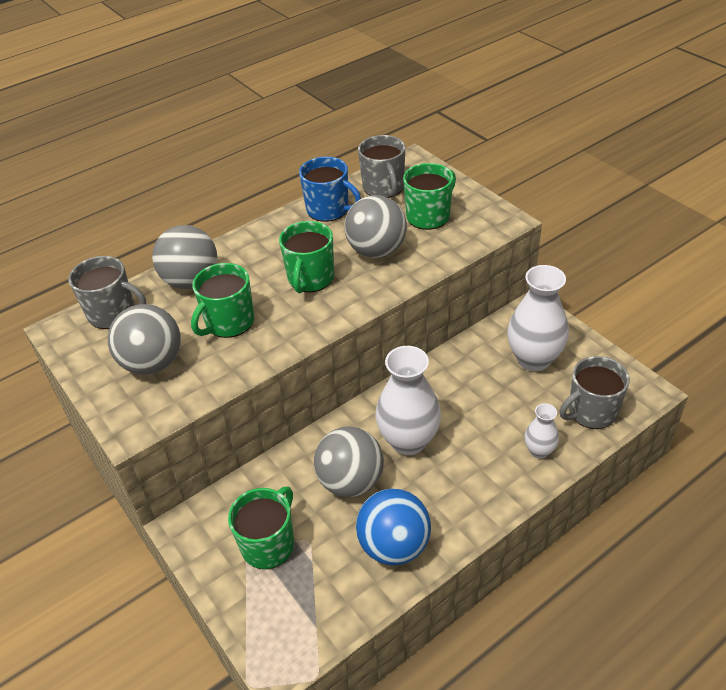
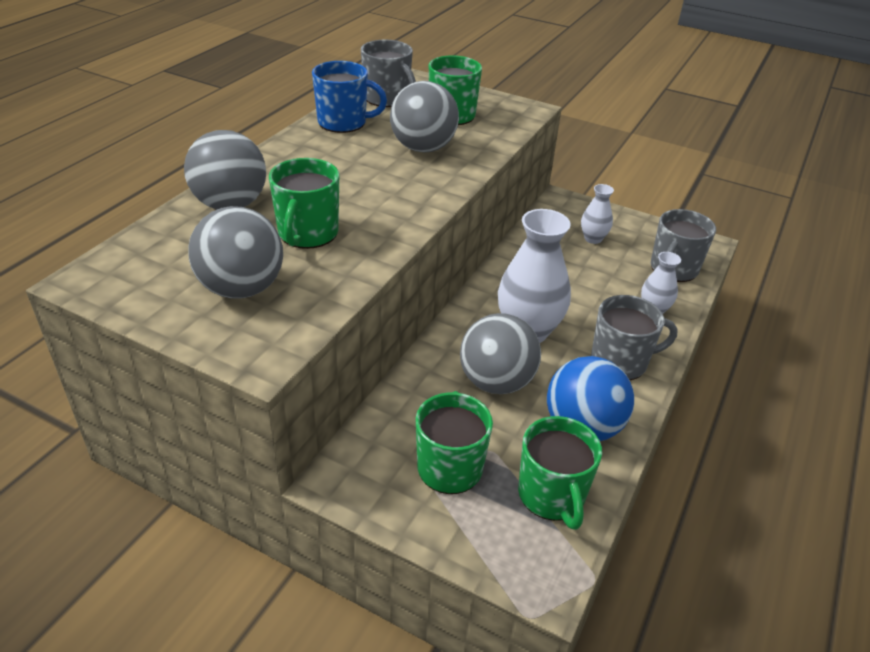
camera: 30 degrees left, 5 degrees down
grey mug [68,256,146,329] -> grey mug moved to [591,295,678,380]
green mug [279,221,334,293] -> green mug moved to [518,416,602,530]
white vase [507,265,569,371] -> white vase [581,184,614,244], size x0.52

